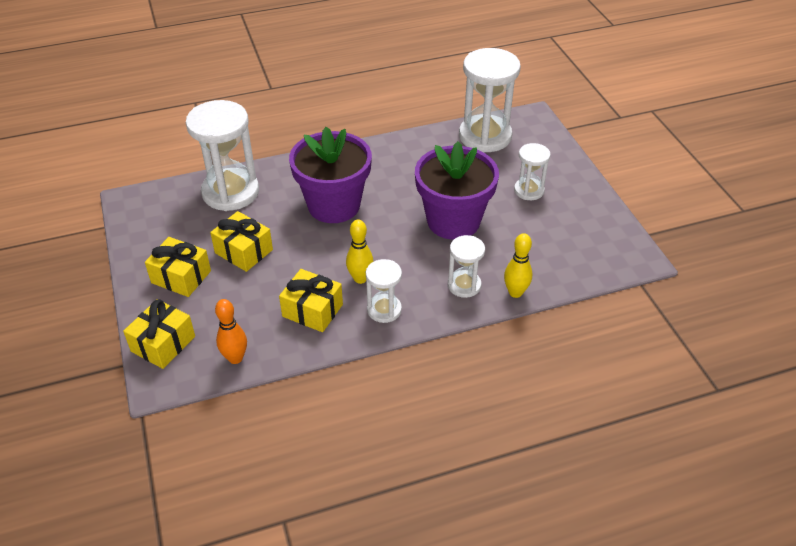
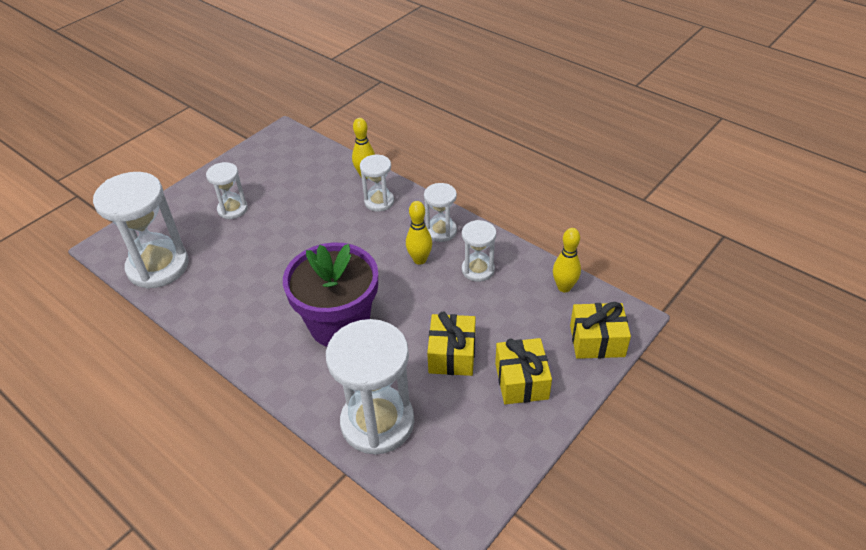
camera: 120 degrees left, 0 degrees up
orange bowling pin [215,299,247,364] -> yellow bowling pin [553,228,581,292]
yellow gift [279,269,343,332] -> white hourglass [462,220,496,282]
purple flower pot [415,142,499,240] -> none

